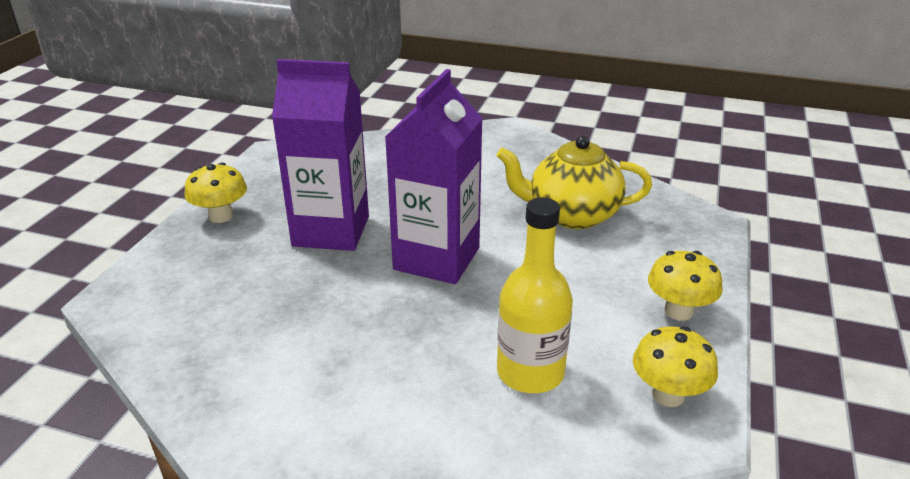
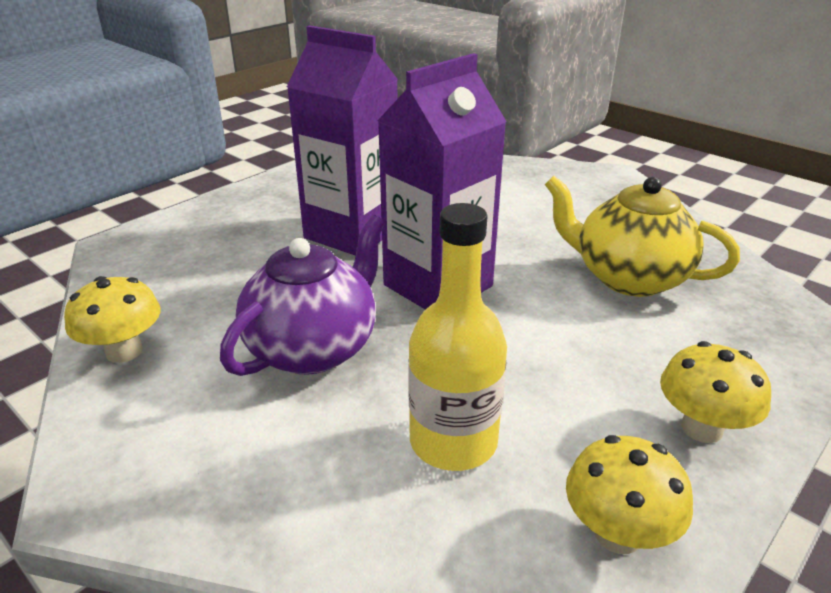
camera: 25 degrees right, 0 degrees up
yellow mushroom [185,163,247,223] -> yellow mushroom moved to [64,276,161,363]
none -> purple teapot [220,215,385,376]

